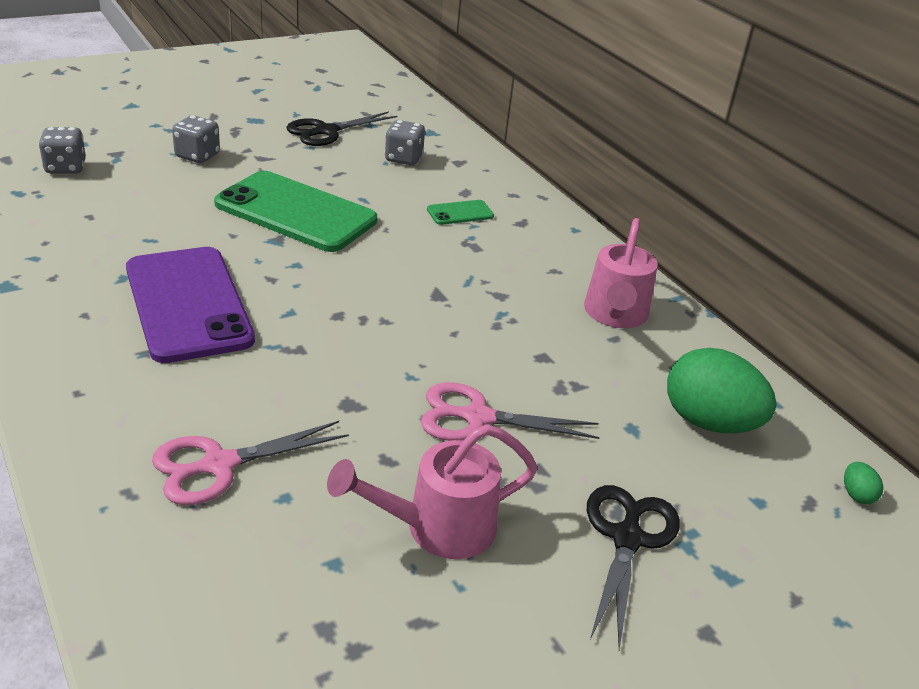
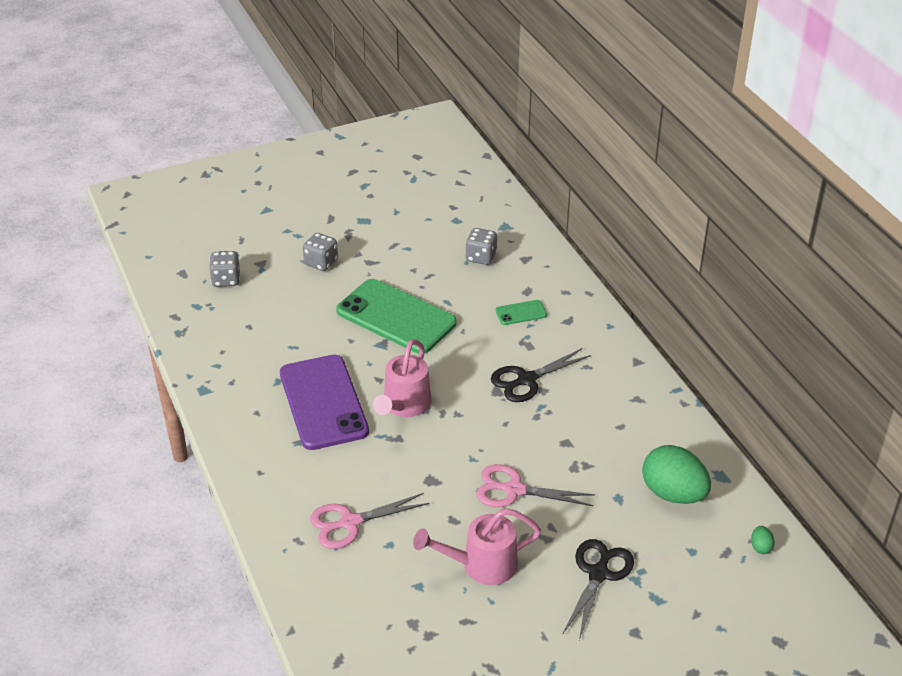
camera: 10 degrees right, 5 degrees up
black scissors [286,111,397,146] -> black scissors moved to [491,348,591,402]
pink watering can [584,218,658,328] -> pink watering can moved to [373,339,431,417]

